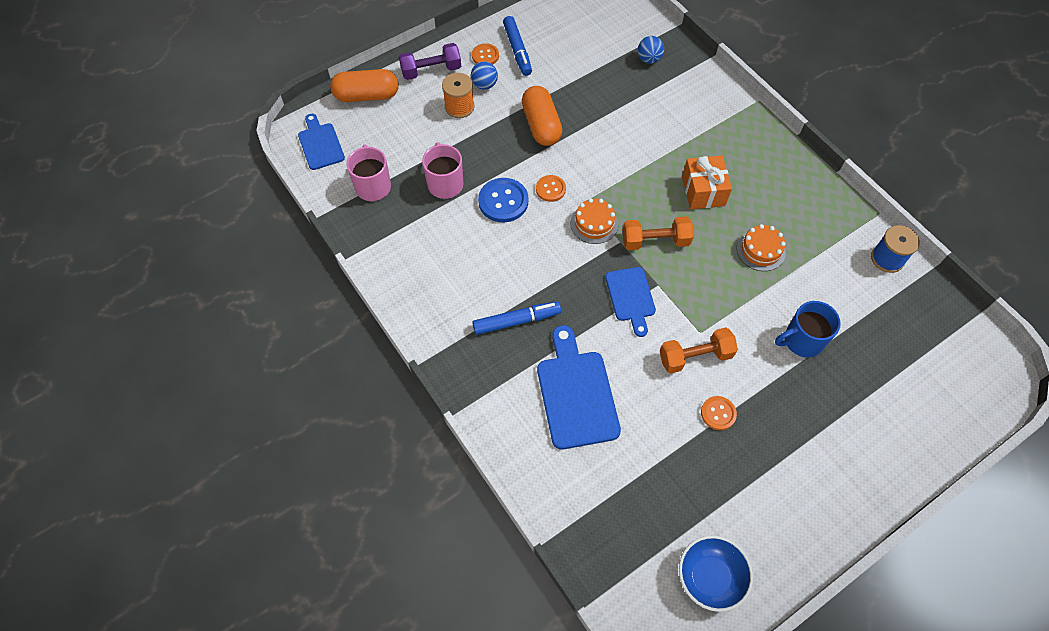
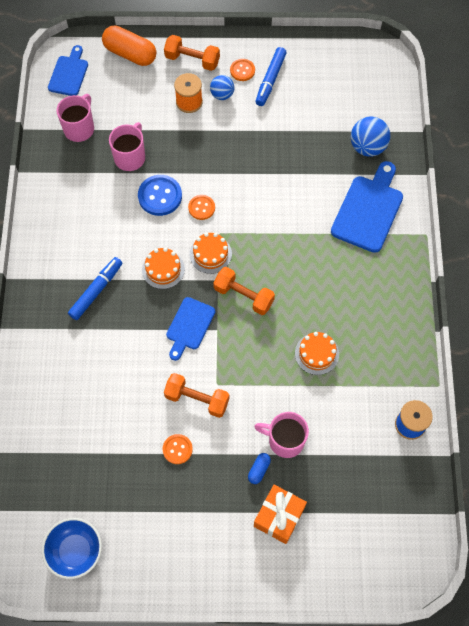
camera: 35 degrees right, 5 degrees up
purple dumbbell [399,43,461,80] -> orange dumbbell [164,35,220,71]
blue marker [472,301,561,335] -> blue marker turned 75 degrees counterclockwise [68,257,122,320]
orange capsule [522,86,562,146] -> none
blue cutting board [537,325,621,449] -> blue cutting board moved to [331,161,403,253]
blue ball [638,36,664,64] -> blue ball [351,116,390,157], size x1.56
orange gift [682,155,732,209] -> orange gift moved to [254,485,307,544]
blue mug [775,301,841,358] -> pink mug [254,412,309,458]
none -> orange cake [142,248,185,289]
none -> blue capsule [248,453,271,484]

